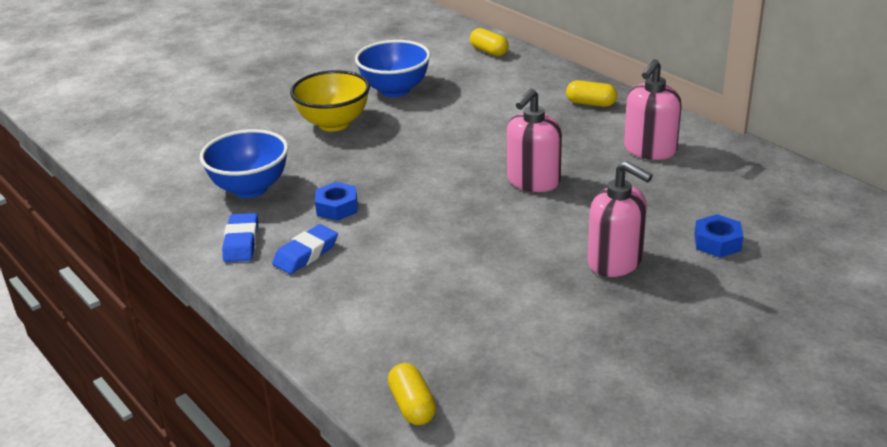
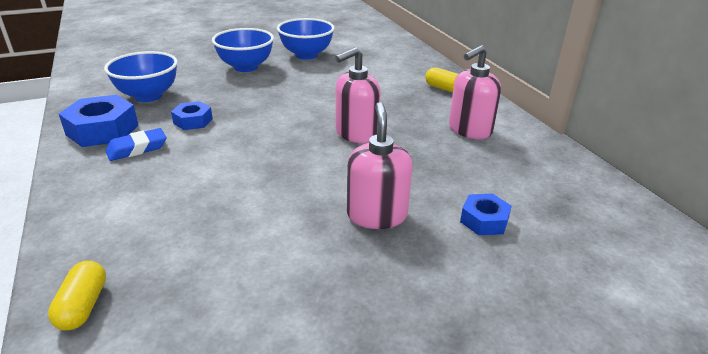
camera: 15 degrees right, 0 degrees up
blue eraser [222,213,258,262] -> blue nut [59,95,139,147]
yellow bowl [290,70,370,131] -> blue bowl [212,28,274,72]
yellow capsule [470,28,509,56] -> none
pink soap dispenser [588,161,653,277] -> pink soap dispenser turned 150 degrees counterclockwise [347,102,413,229]

